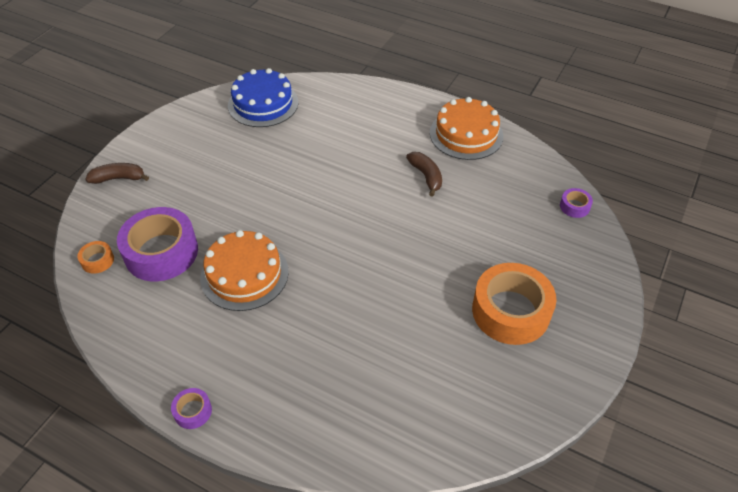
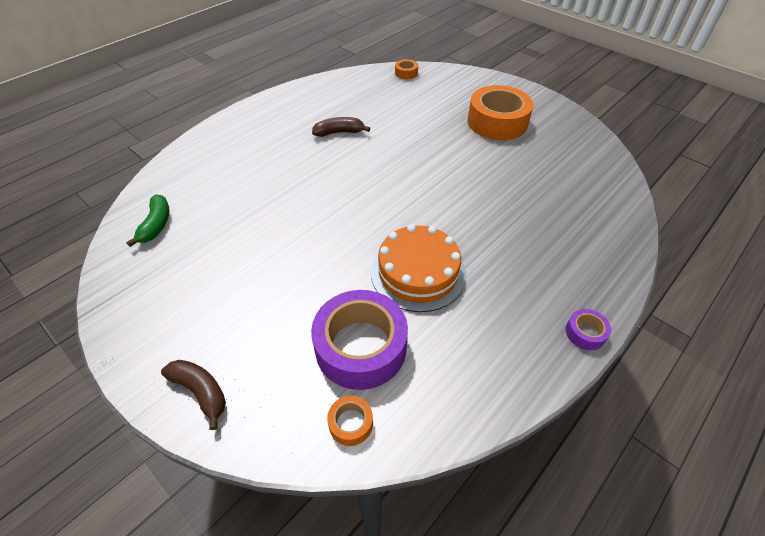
camera: 75 degrees left, 0 degrees up
brown banana [85,163,149,184] -> brown banana turned 120 degrees clockwise [161,360,226,430]
blue cake [228,68,298,127] -> green banana [126,194,170,247]
orange cake [430,97,504,160] -> none
purple tape [560,188,593,218] -> orange tape [395,59,418,79]

